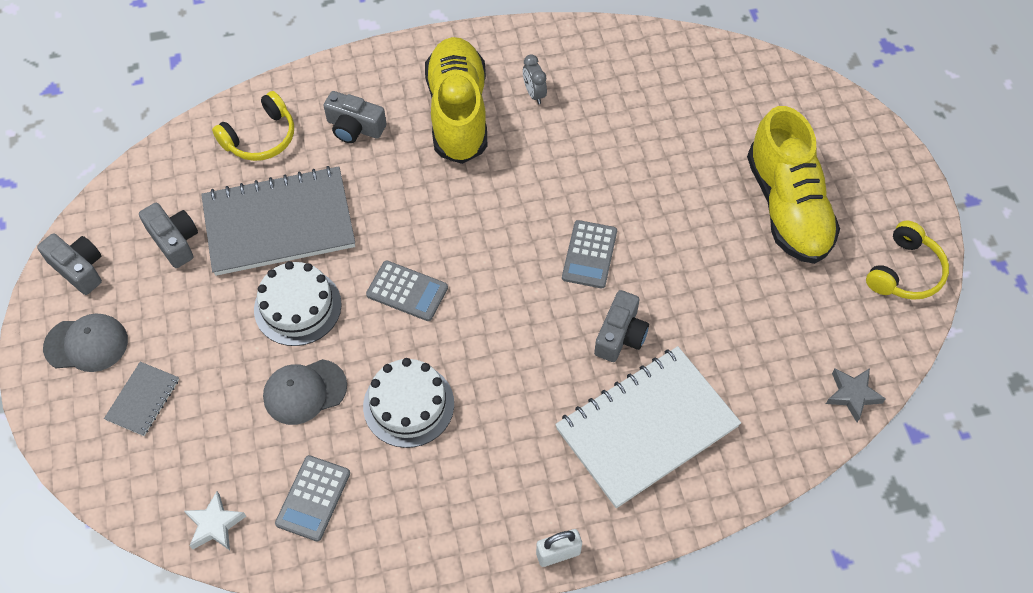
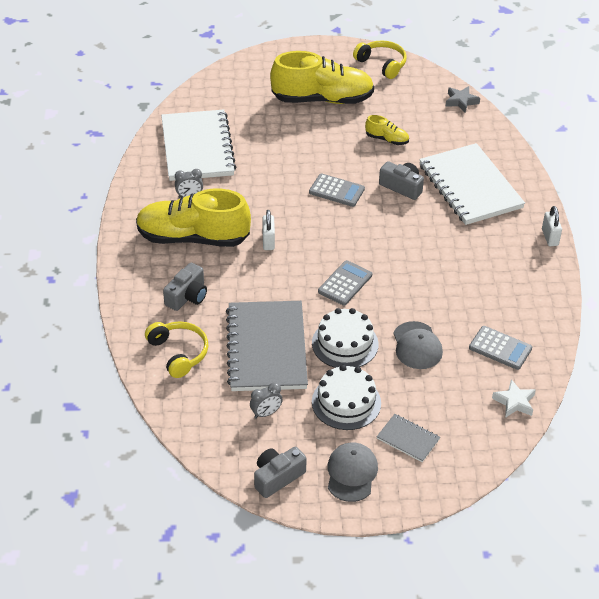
camera: 80 degrees left, 15 degrees down
grey camera [139,203,198,268] -> grey clock [250,382,282,418]
white cake [363,358,454,448] -> white cake moved to [312,365,381,430]
none -> white notebook [161,109,236,181]
none -> white padlock [262,210,275,250]
none -> yellow shoe [365,115,409,145]

